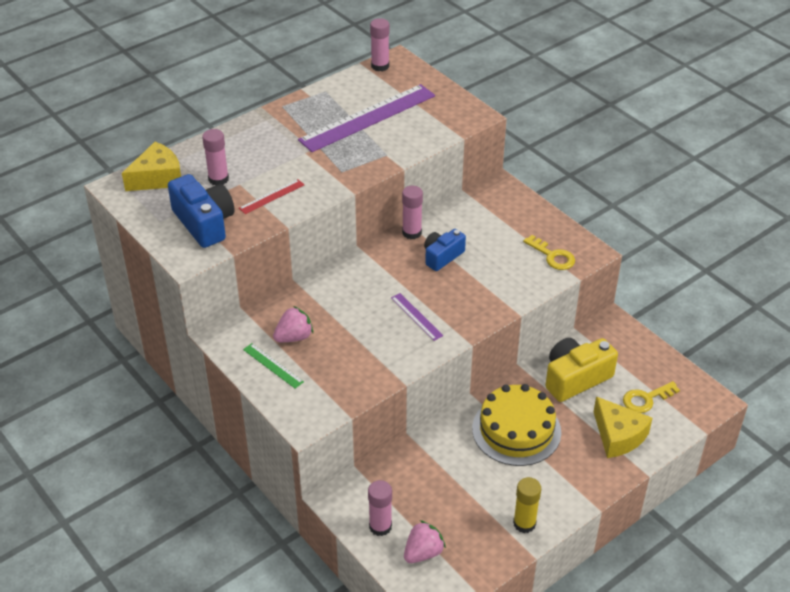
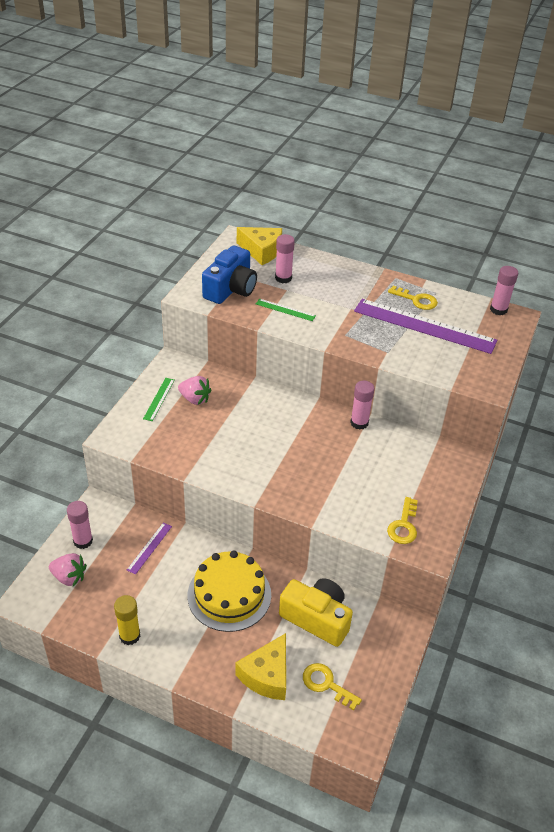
camera: 60 degrees right, 0 degrees up
red ruler [239,179,304,214] -> green ruler [256,299,316,321]
purple ruler [391,293,443,341] -> purple ruler moved to [127,522,172,575]
blue camera [424,229,466,271] -> none
none -> yellow key [388,286,438,310]

